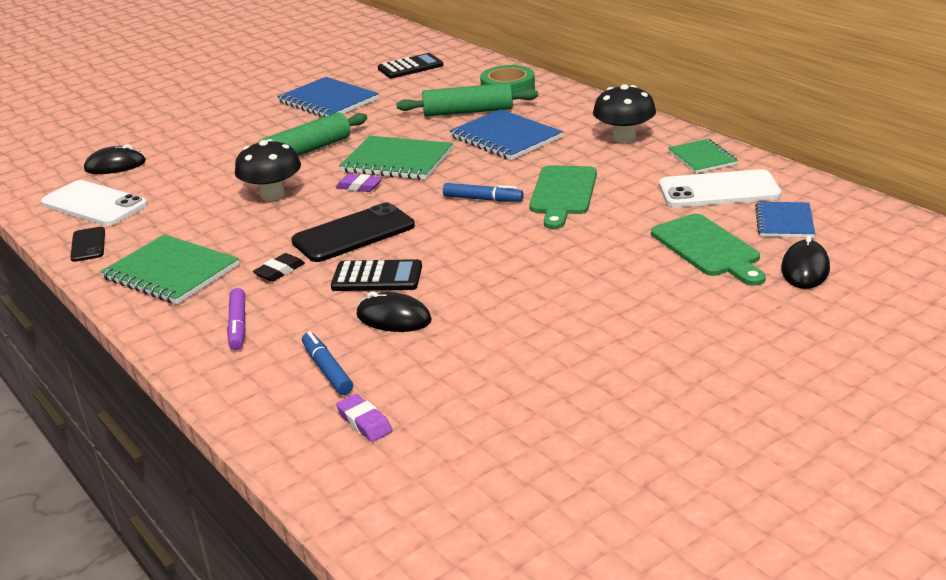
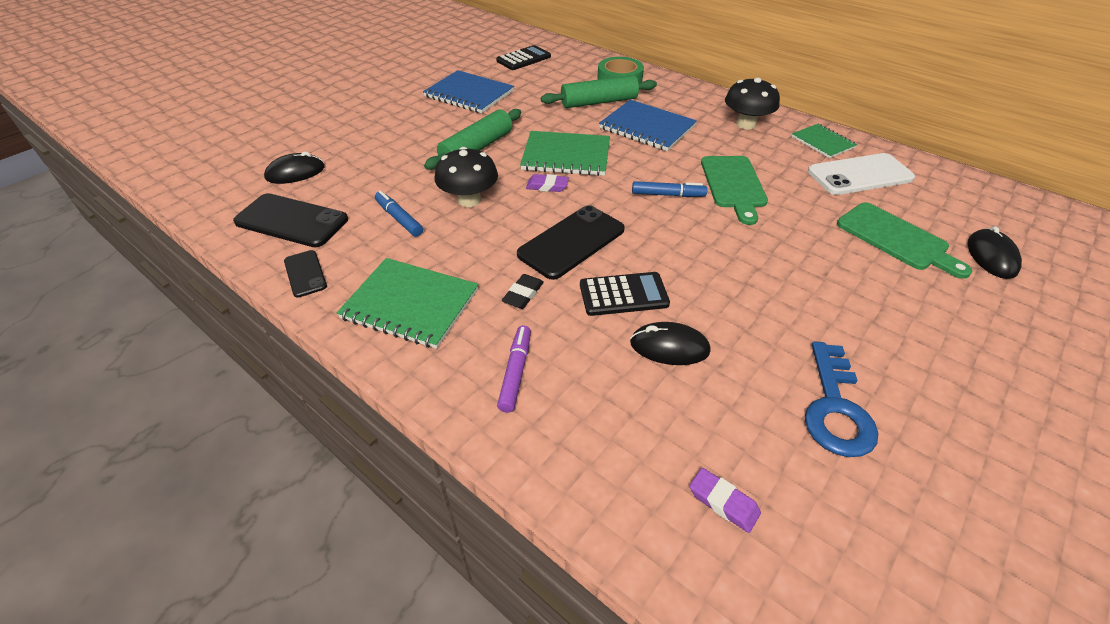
camera: 15 degrees left, 15 degrees up
white phone [41,180,148,226] -> black phone [233,193,348,247]
purple marker [227,288,246,350] -> purple marker turned 150 degrees counterclockwise [497,326,531,413]
blue marker [302,331,353,395] -> blue marker moved to [375,191,423,237]
blue notebook [755,202,815,238] -> none
none -> blue key [805,342,878,457]

